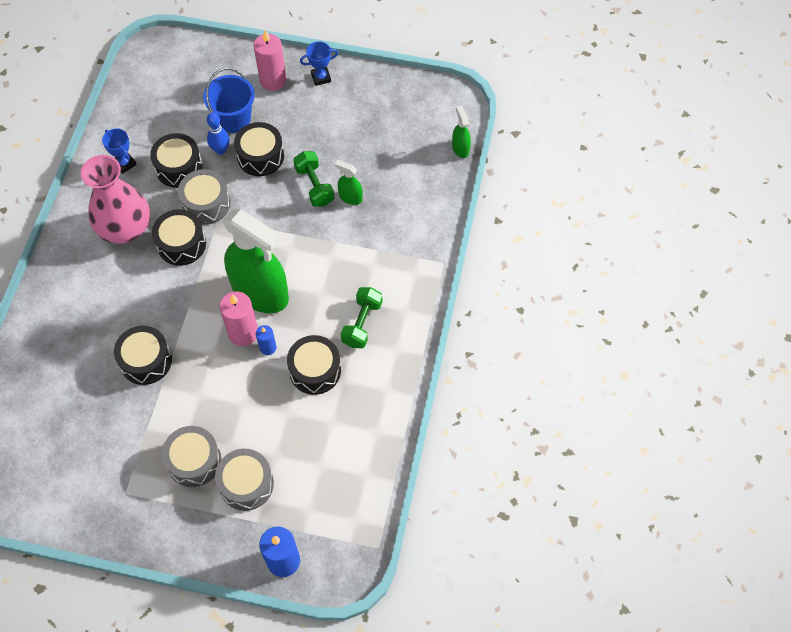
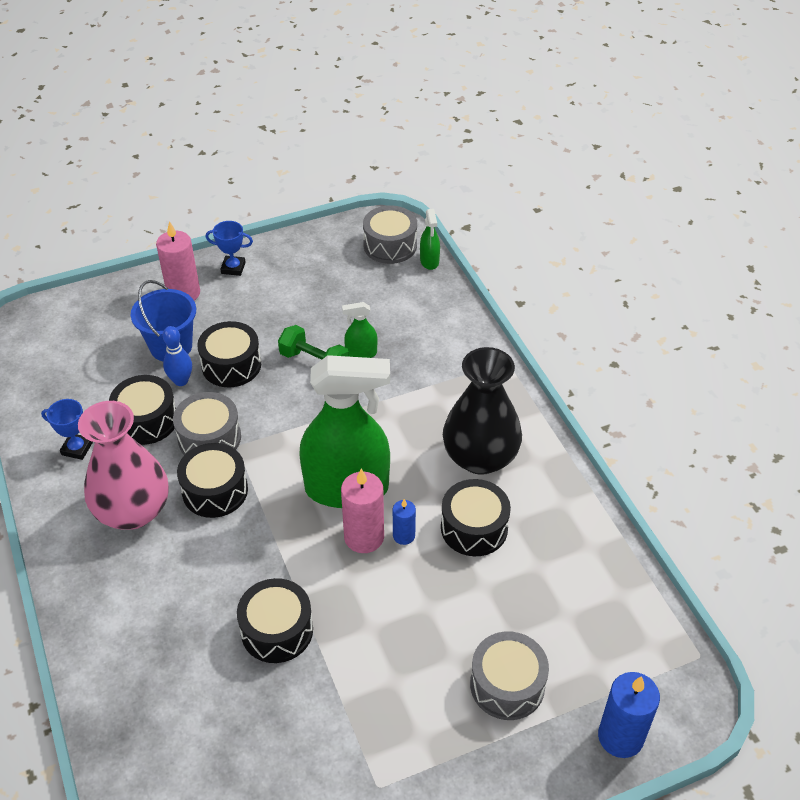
camera: 35 degrees left, 15 degrees down
grey drum [162,426,222,487] -> grey drum moved to [363,206,417,264]
blue trophy [300,41,338,86] -> blue trophy turned 60 degrees clockwise [206,221,253,276]
green dumbbell [341,287,382,348] -> black vase [443,347,522,475]
green spray bottle [452,106,471,158] -> green spray bottle turned 135 degrees counterclockwise [420,209,440,270]

